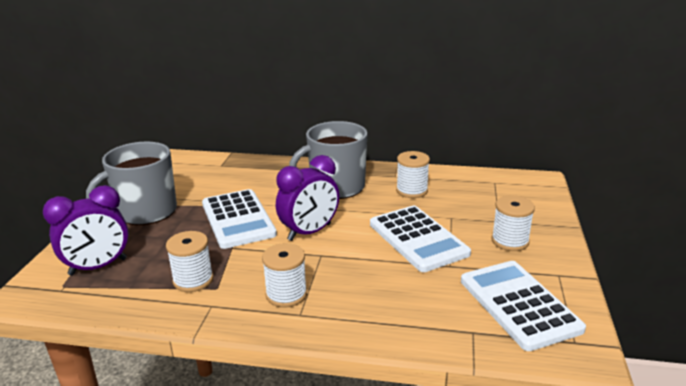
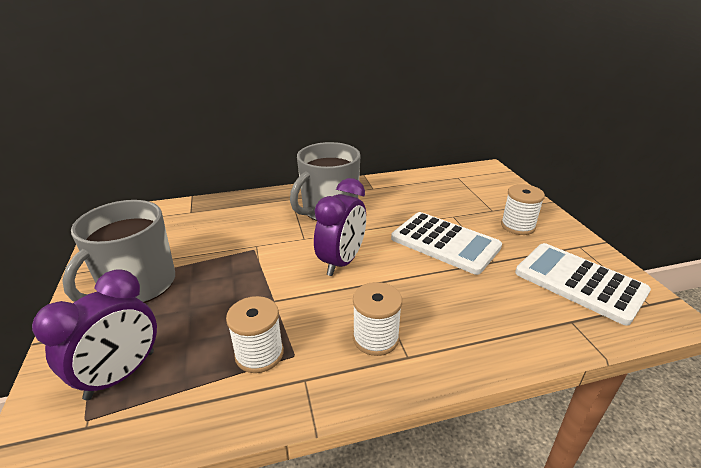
camera: 25 degrees left, 5 degrees up
white calculator [202,189,277,249] -> none
white spool [396,151,430,198] -> none

